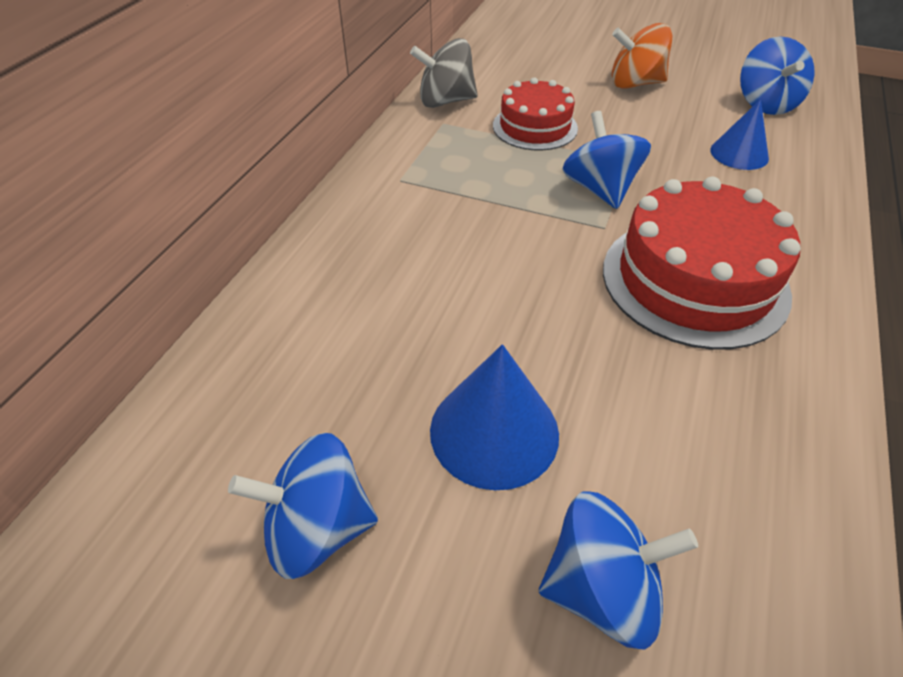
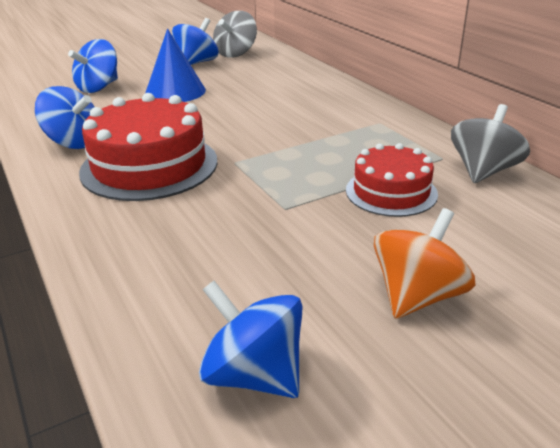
camera: 130 degrees right, 15 degrees down
blue spinning top [563,111,651,209] -> blue spinning top moved to [35,86,94,149]
blue cone [710,99,769,170] -> none
none -> grey spinning top [213,11,257,58]

